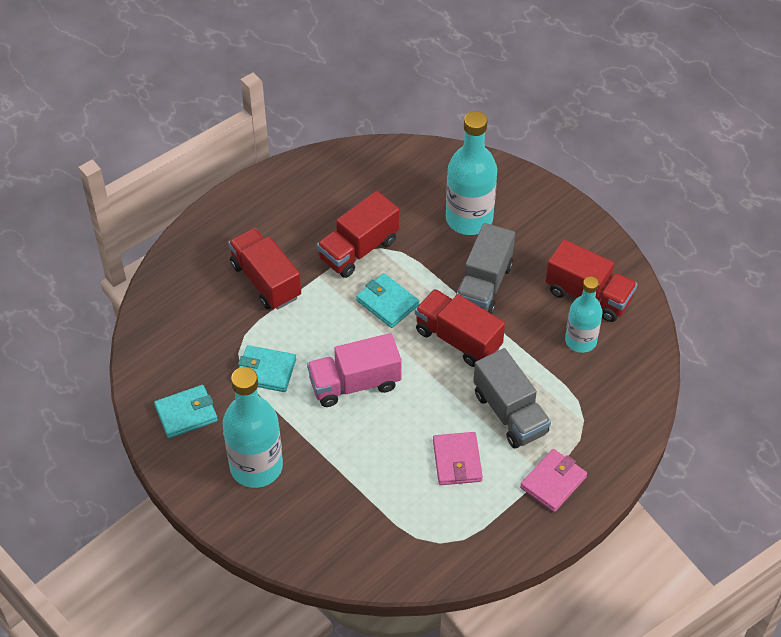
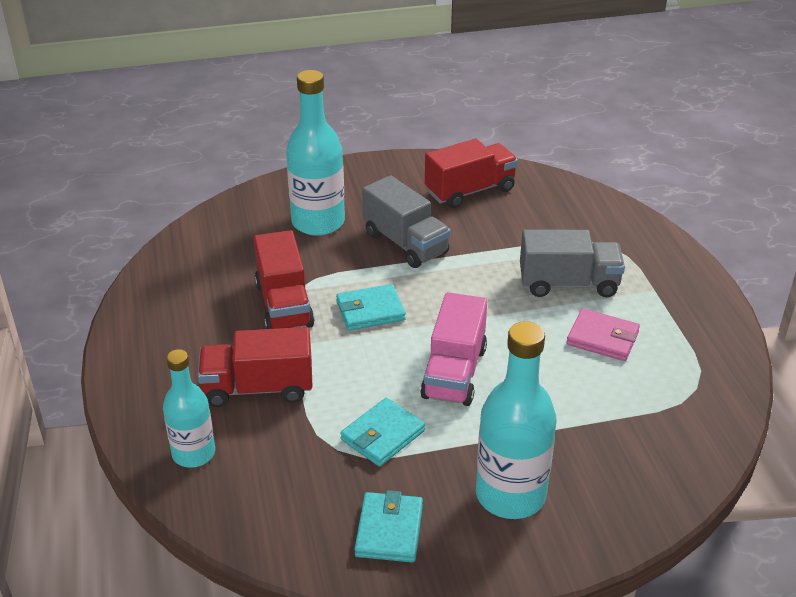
camera: 60 degrees left, 15 degrees down
red truck [415,289,505,367] -> none
pink wallet [520,449,587,512] -> none
turquoise bottle [565,276,603,353] -> turquoise bottle moved to [163,349,215,468]

